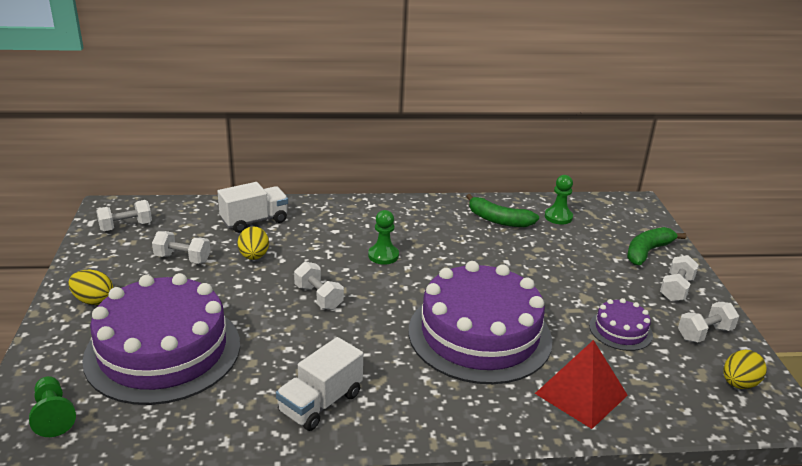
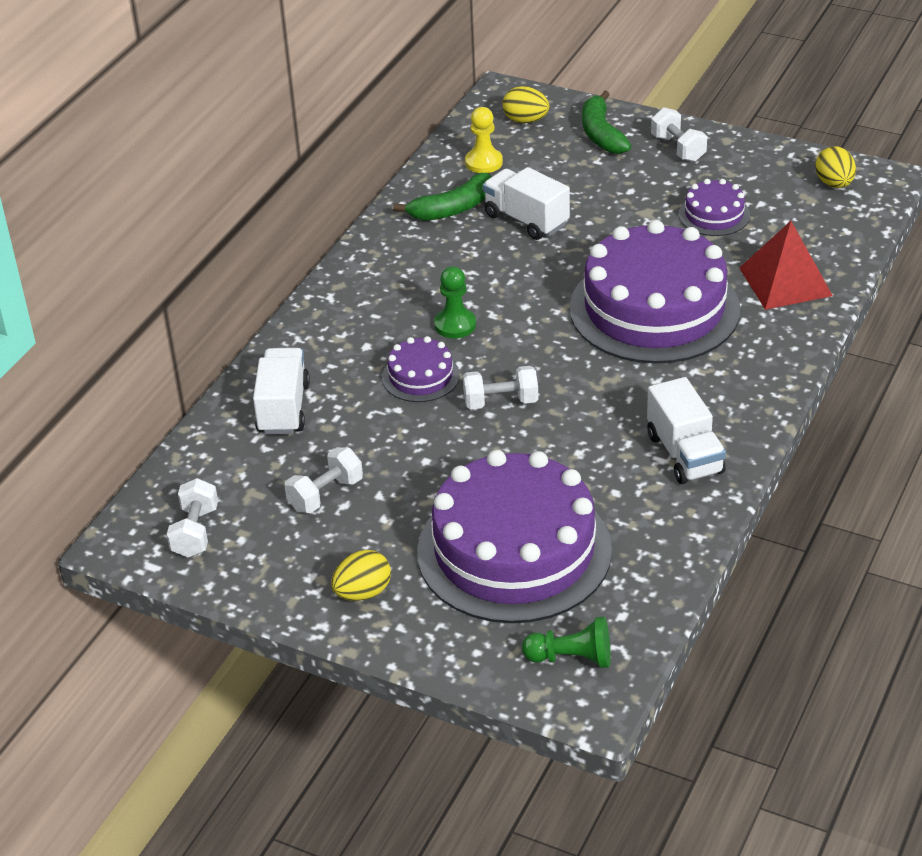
camera: 55 degrees left, 10 degrees up
yellow egg [238,227,269,260] -> yellow egg moved to [503,86,550,123]
green pawn [545,175,573,224] -> yellow pawn [465,107,503,173]
white dumbbell [678,302,739,343] -> none
none -> purple cake [382,336,460,402]
none -> white truck [483,167,570,240]

